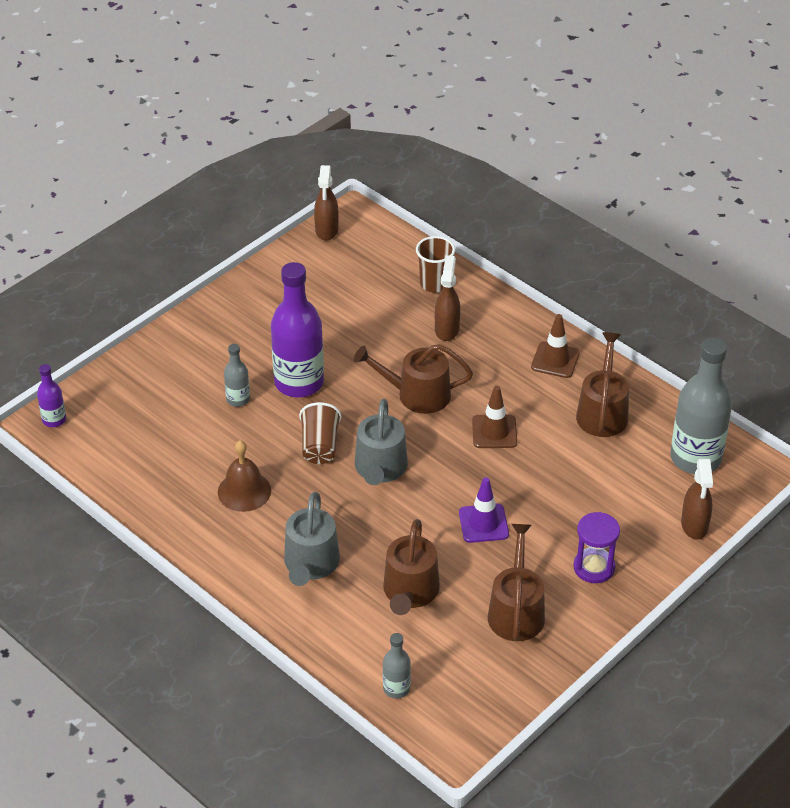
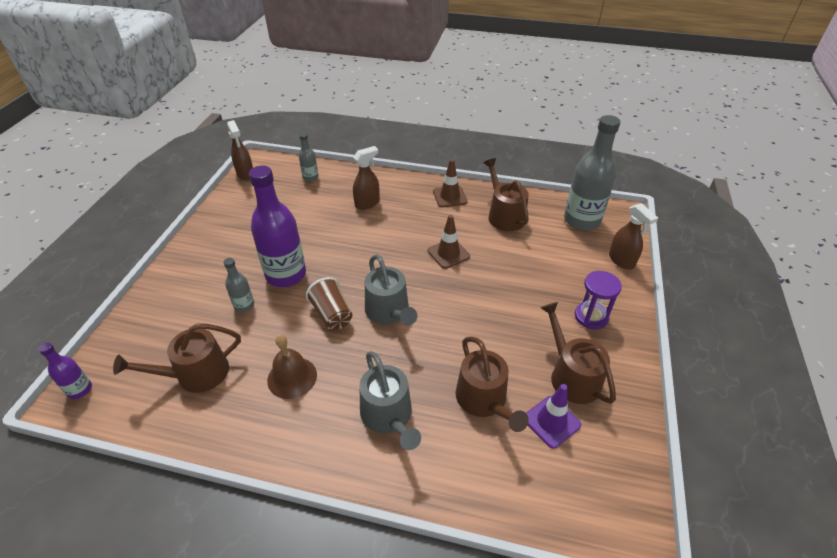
camera: 30 degrees left, 0 degrees up
brown watering can [354,344,473,414] -> brown watering can moved to [113,323,241,393]
grey bottle [383,633,411,699] -> grey bottle moved to [299,133,319,182]
brown cup [416,236,455,293] -> none
brown spray bottle [435,255,460,341] -> brown spray bottle turned 75 degrees clockwise [353,146,380,210]
purple traffic cone [459,477,509,543] -> purple traffic cone moved to [526,384,581,448]

